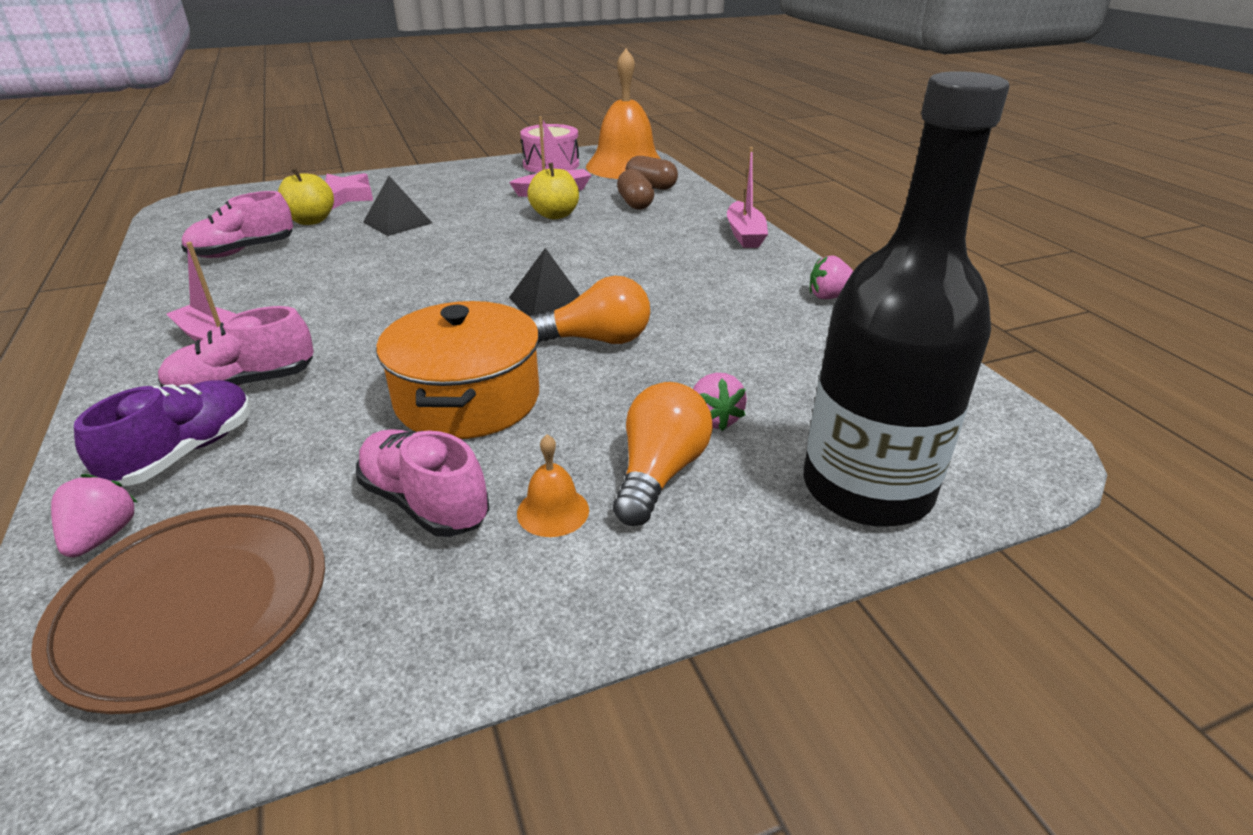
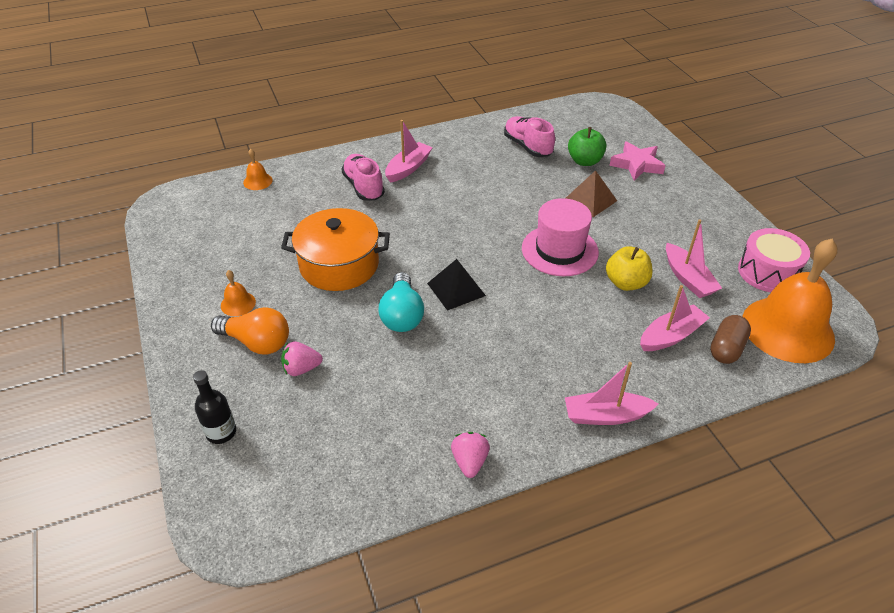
camera: 90 degrees right, 10 degrees up
brown plate [31,505,325,714] -> none
pink strawberry [51,474,137,557] -> orange bell [243,149,273,190]
purple shoe [74,380,251,486] -> none
yellow apple [278,168,334,225] -> green apple [568,127,606,166]
pink shoe [356,429,489,537] -> none
black pyramid [363,176,432,236] -> brown pyramid [565,170,617,217]
orange light bulb [530,276,650,344] -> turquoise light bulb [379,272,424,332]
brown capsule [617,169,654,210] -> pink boat [640,285,710,351]
black bottle [803,71,1010,526] -> black bottle [193,370,236,444], size x0.41
none -> pink hat [522,198,599,276]

